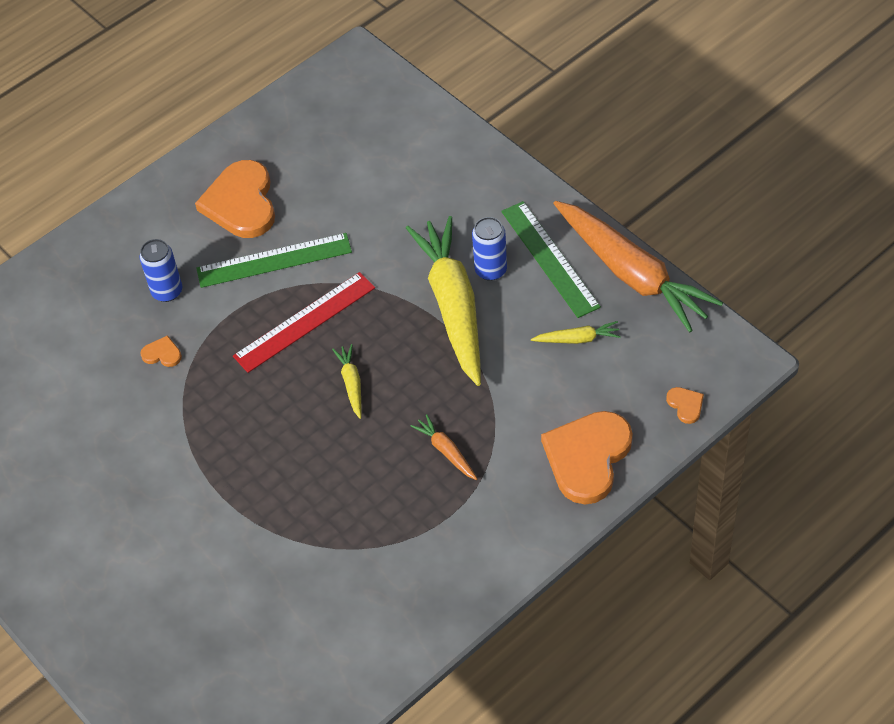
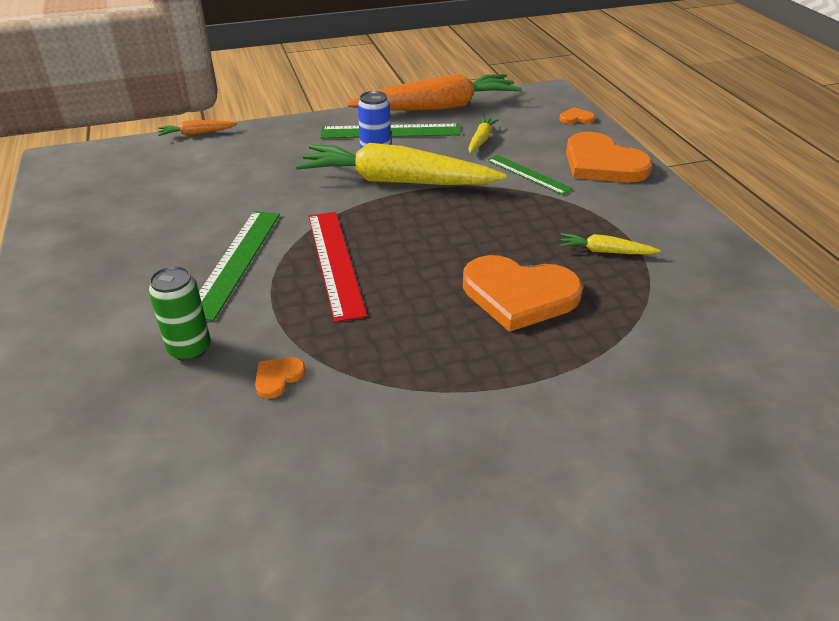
camera: 70 degrees left, 15 degrees down
blue can [140,239,182,302] -> green can [149,266,211,361]
orange heart [195,160,275,238] -> orange heart moved to [463,255,583,332]
yellow carrot [332,344,362,419] -> yellow carrot moved to [560,233,661,254]
orange carrot [411,414,477,480] -> orange carrot moved to [158,120,238,136]
none -> green ruler [487,155,573,195]

